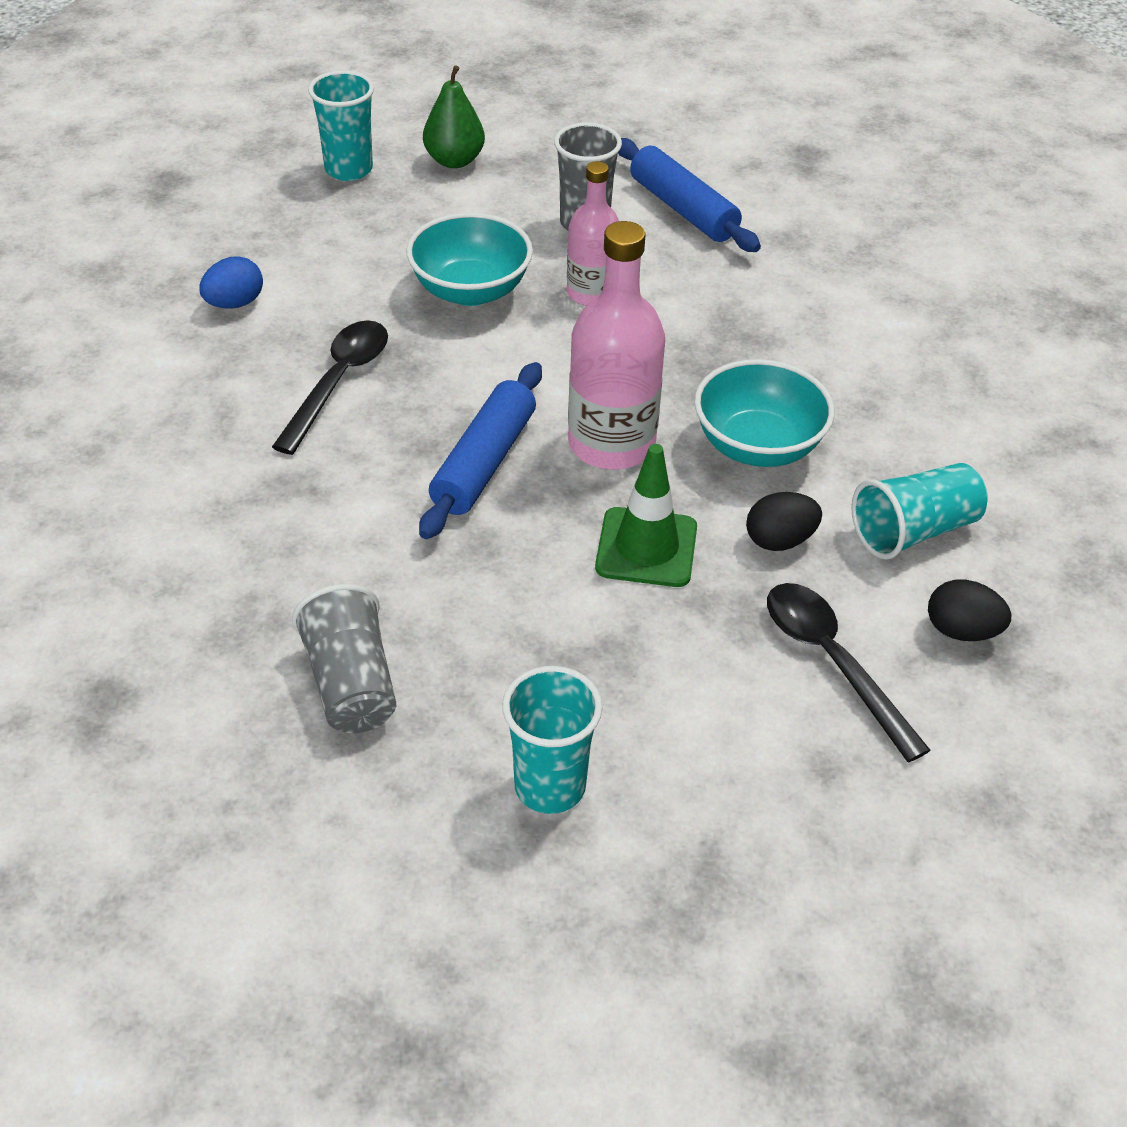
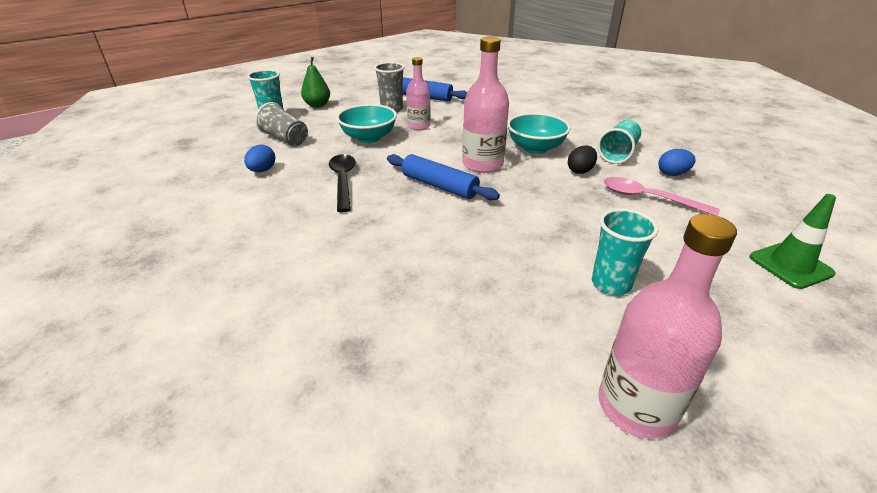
camera: 30 degrees left, 10 degrees down
grey cup [292,584,396,733] -> grey cup moved to [255,102,308,146]
blue rolling pin [419,362,542,539] -> blue rolling pin turned 45 degrees counterclockwise [387,154,500,200]
green traffic cone [595,444,697,587] -> green traffic cone moved to [750,194,836,289]
black spoon [767,583,931,762] -> pink spoon [604,177,720,216]
black egg [928,580,1011,641] -> blue egg [658,149,696,176]
none -> pink bottle [598,214,737,439]

